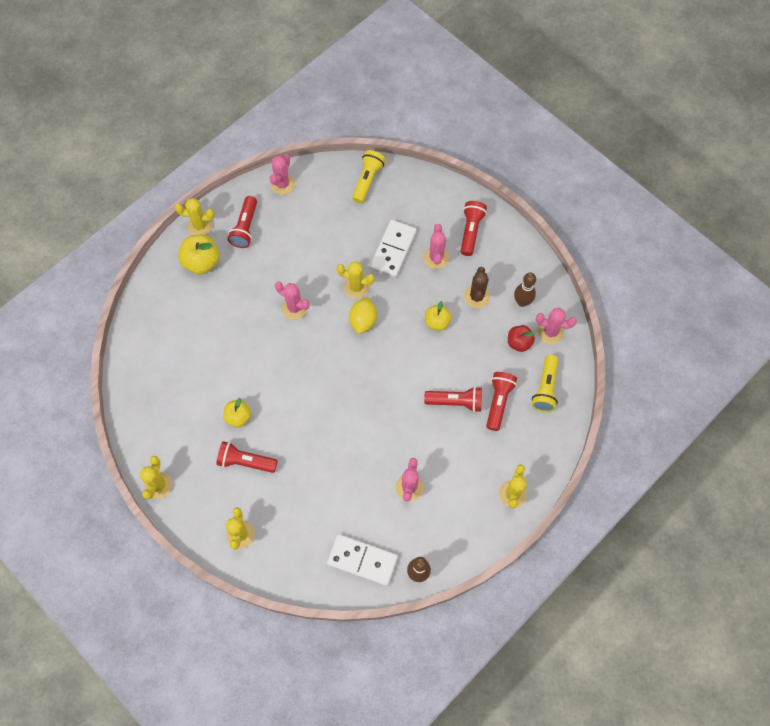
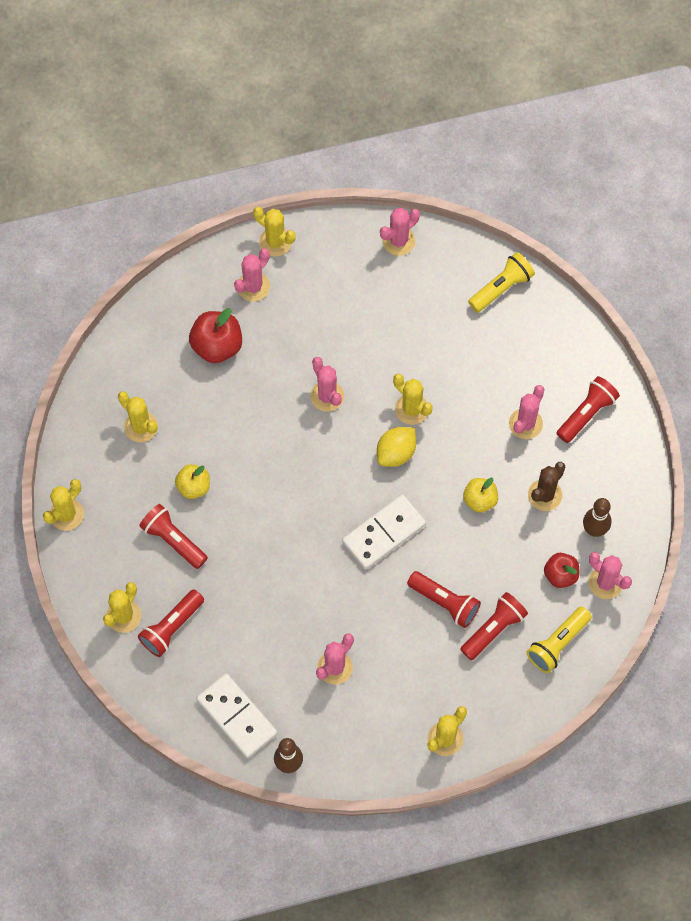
camera: 30 degrees right, 0 degrees up
yellow apple [178,235,220,274] -> pink cactus [234,248,270,302]
red flashlight [228,196,257,248] -> red flashlight moved to [138,590,204,657]
white domino [370,220,417,278] -> white domino moved to [342,495,426,569]
none -> yellow cactus [118,391,158,442]
none -> red apple [189,308,242,363]

